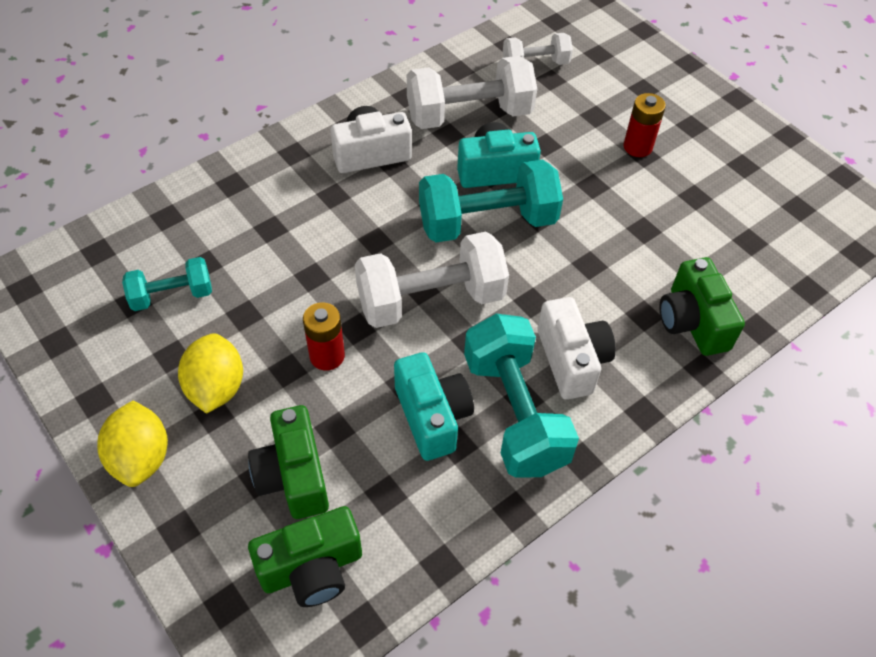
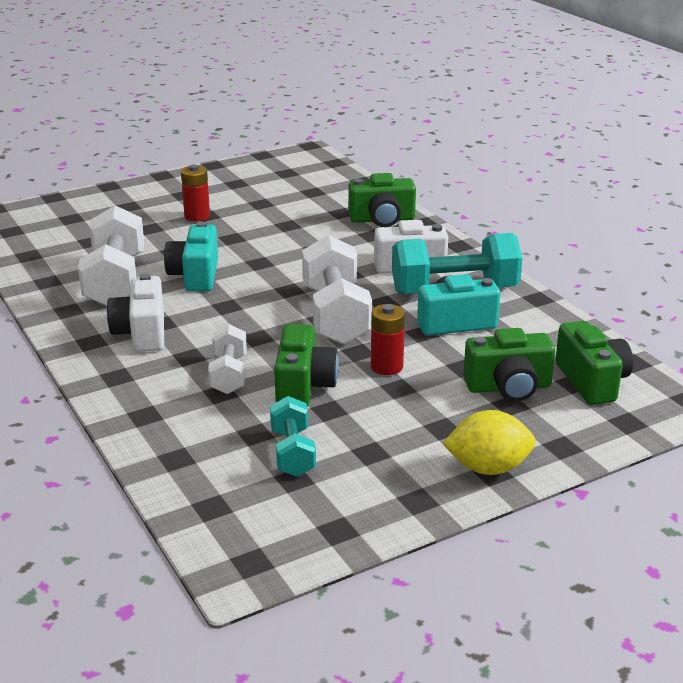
camera: 80 degrees left, 25 degrees down
yellow lemon [178,333,243,414] -> none
turquoise dumbbell [419,159,563,242] -> none
white dumbbell [503,33,573,65] -> white dumbbell moved to [208,324,247,394]
none -> green camera [274,324,339,406]

